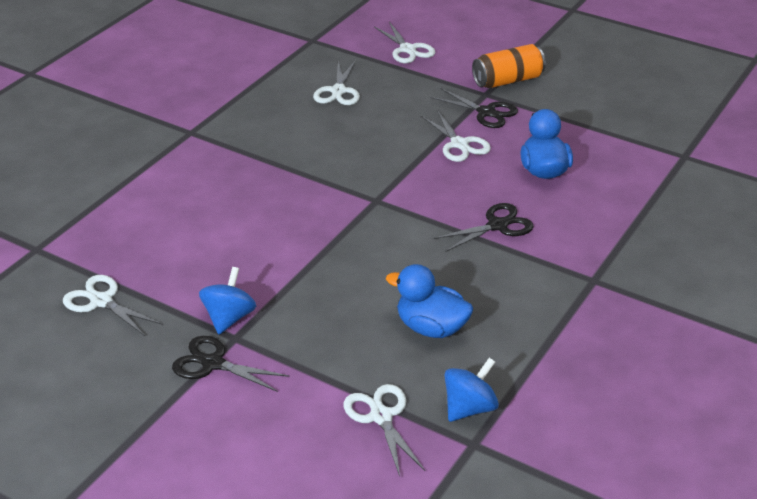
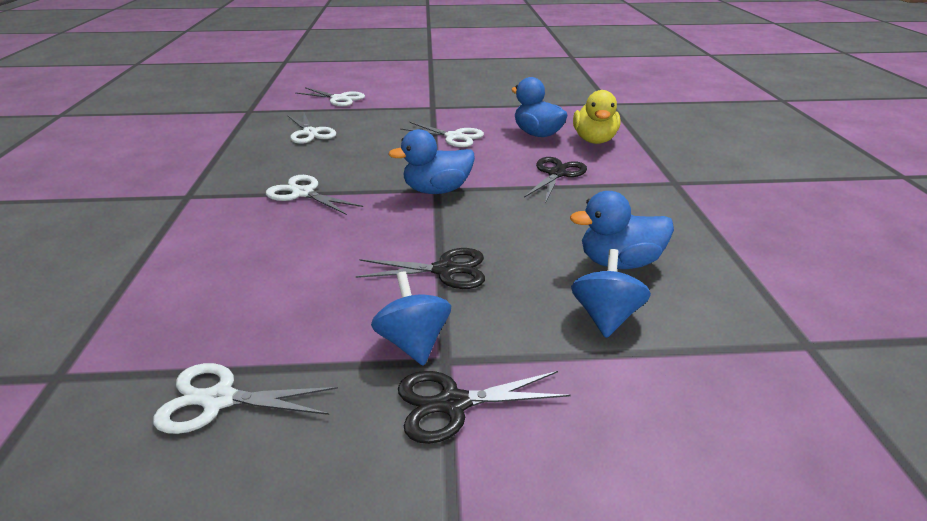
camera: 35 degrees left, 5 degrees down
white scissors [344,384,425,476] -> white scissors moved to [266,175,363,215]
black scissors [430,88,518,128] -> black scissors moved to [356,248,485,289]
blue spinning top [444,358,499,422] -> blue spinning top moved to [571,249,651,338]
orange can [472,44,546,88] -> none
none -> blue duck [388,129,475,194]
none -> yellow duck [573,90,621,144]

